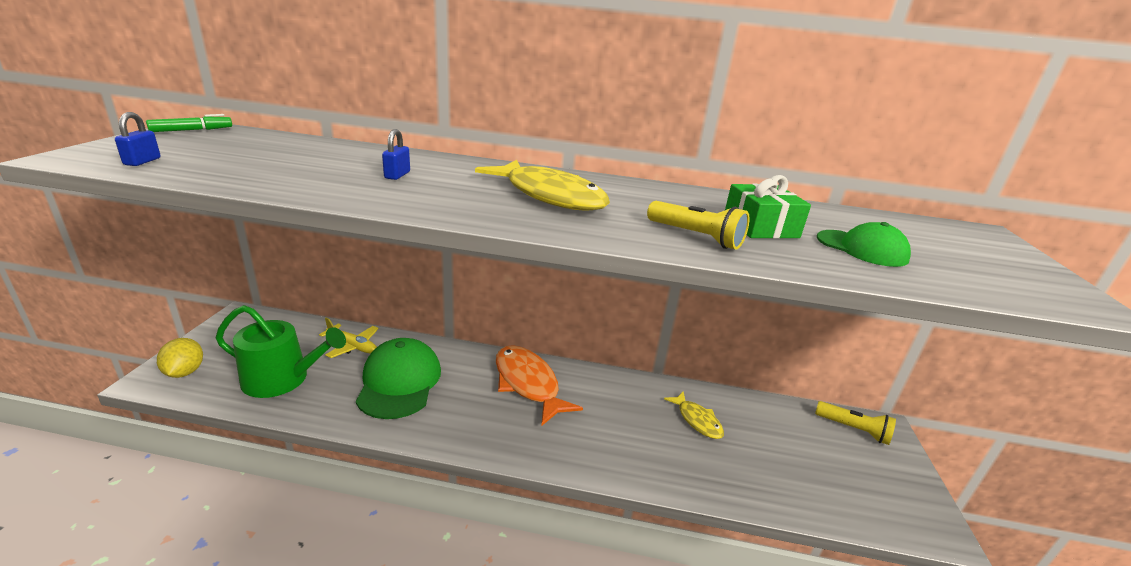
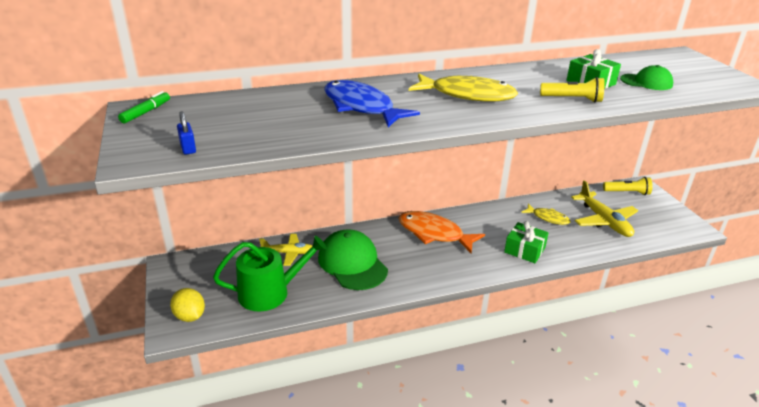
camera: 25 degrees left, 5 degrees up
blue padlock [382,129,410,180] -> blue fish [324,80,420,127]
none -> green gift [504,221,549,263]
none -> yellow plane [571,180,638,237]

